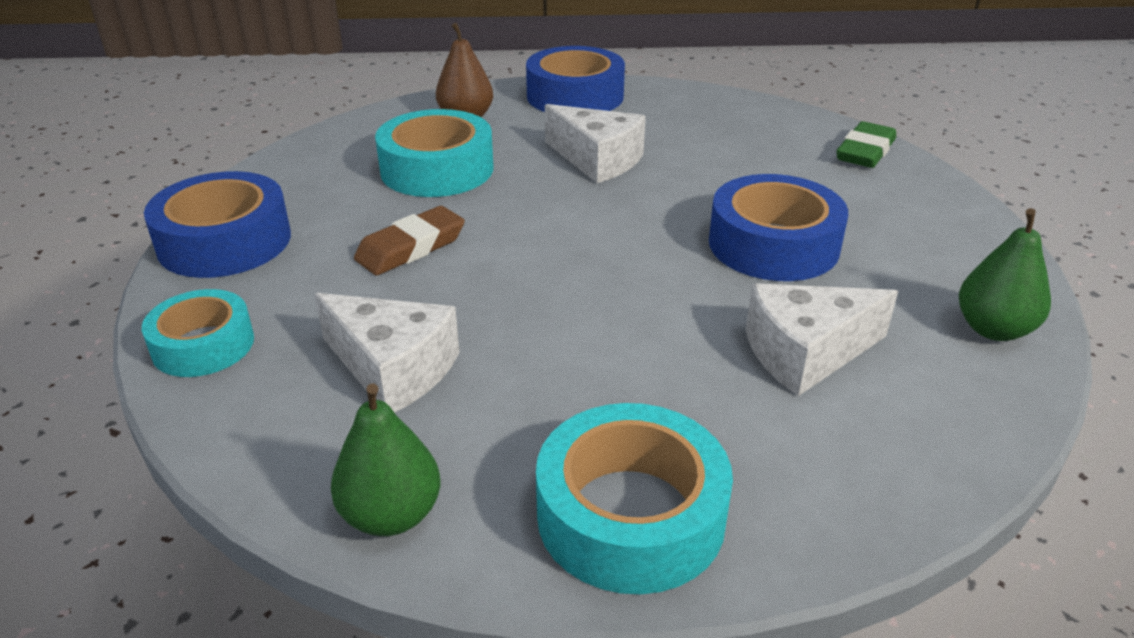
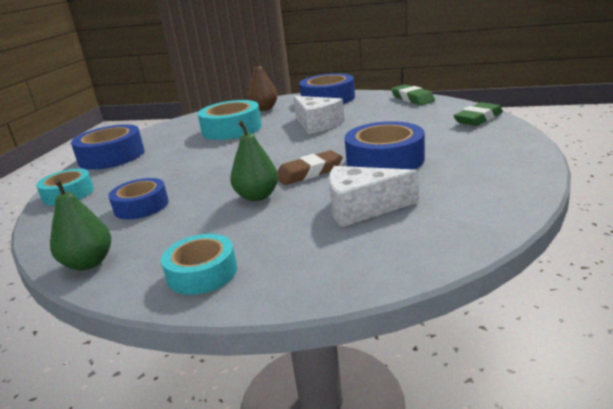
camera: 20 degrees right, 10 degrees down
white cheese [314,293,459,413] -> blue tape [108,178,169,219]
brown eraser [354,206,465,275] -> brown eraser moved to [277,150,343,185]
turquoise tape [536,403,733,594] -> turquoise tape [161,234,237,295], size x0.65
green pear [959,208,1051,341] -> green pear moved to [230,121,278,201]
none -> green eraser [391,84,435,105]

